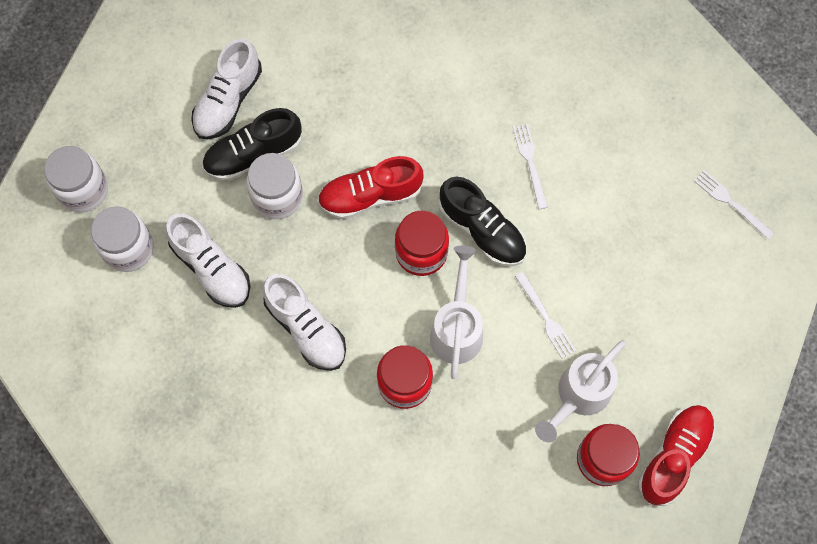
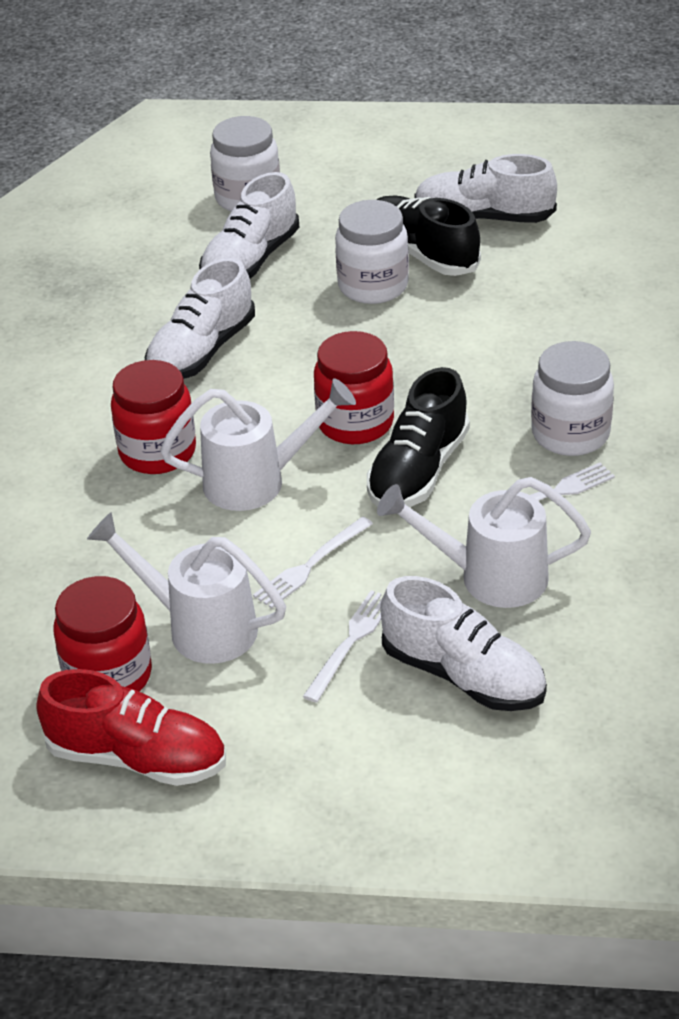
camera: 75 degrees right, 30 degrees down
white jar [44,146,108,213] -> white jar moved to [531,341,614,456]
red shoe [317,156,424,219] -> none
white fork [694,170,774,239] -> white fork moved to [303,590,383,703]
none -> white watering can [377,477,591,608]
none -> white shoe [380,576,547,711]

